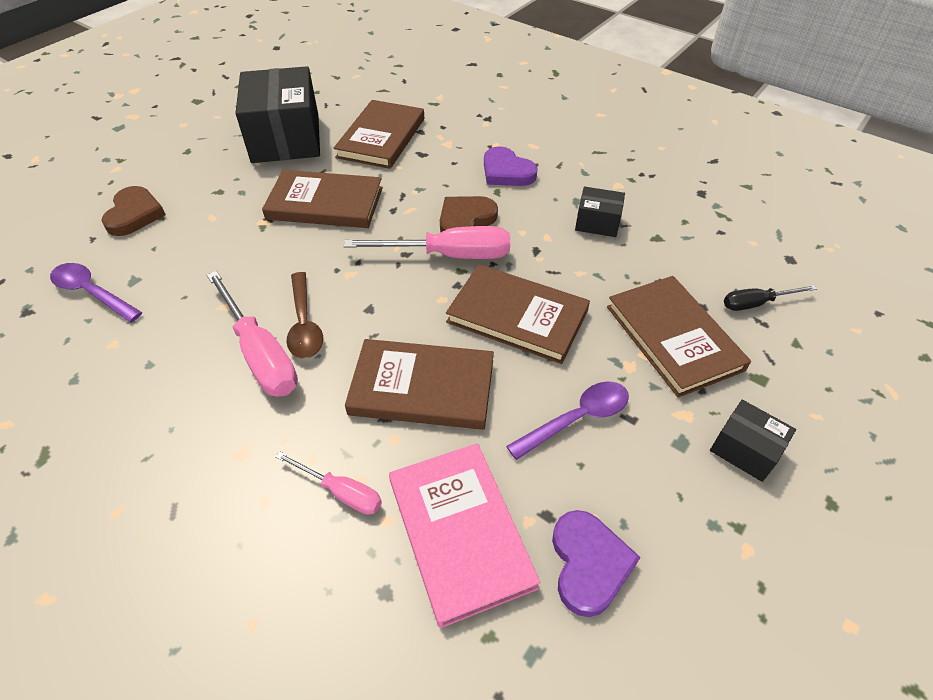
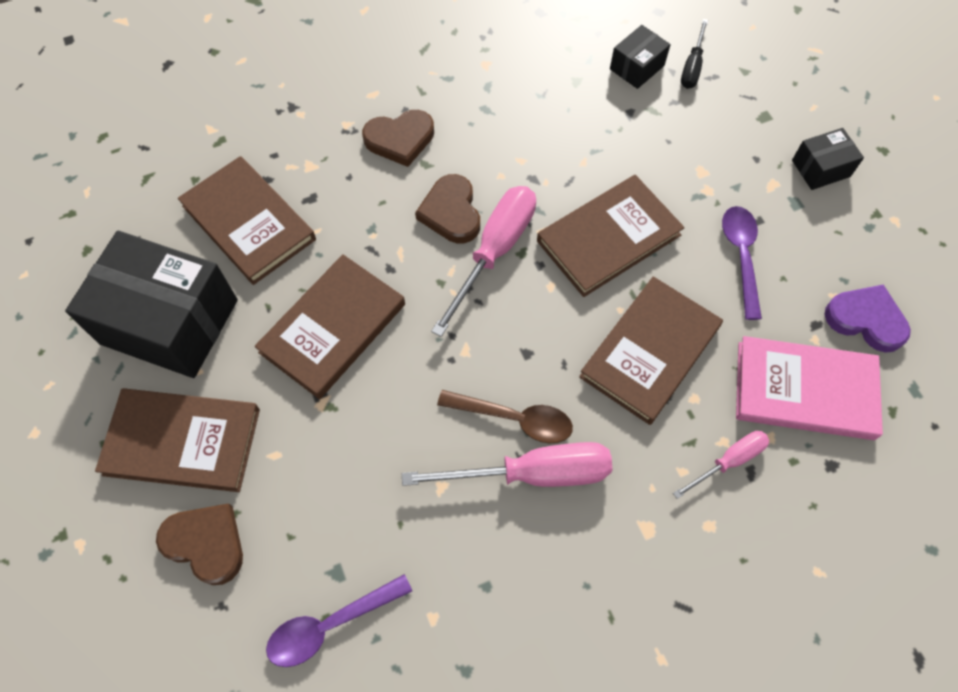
camera: 60 degrees left, 15 degrees up
purple heart [484,146,538,186] -> brown heart [362,110,434,167]
black box [575,187,625,237] -> black box moved to [610,25,671,89]
brown book [607,276,751,398] -> brown book moved to [95,388,260,492]

